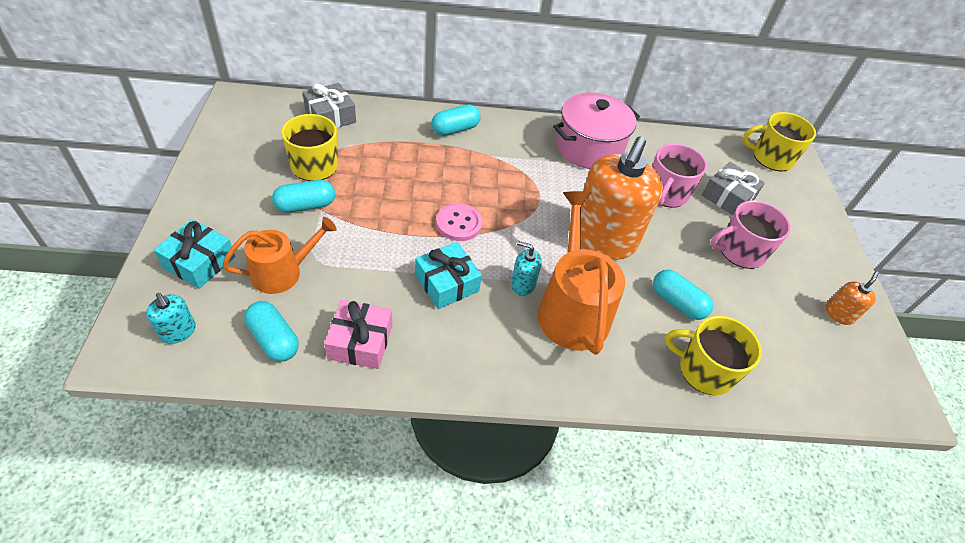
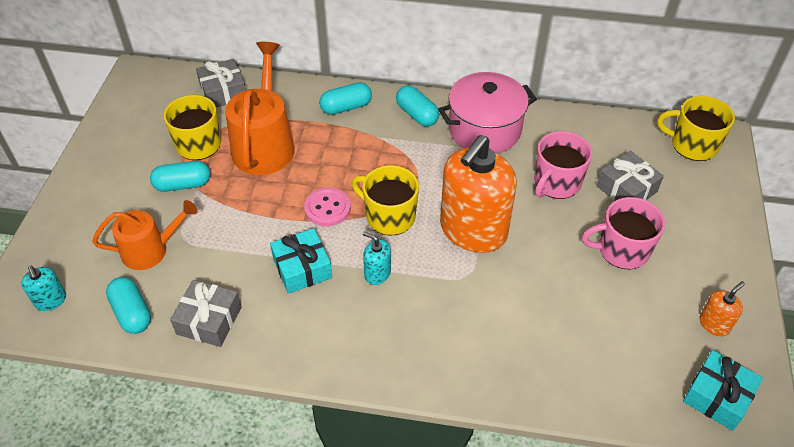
camera: 15 degrees right, 0 degrees up
turquoise gift [154,219,235,289] -> turquoise gift moved to [683,350,763,431]
pink gift [324,300,392,369] -> grey gift [170,280,242,347]
orange watering can [538,191,625,355] -> orange watering can moved to [225,42,295,175]
turquoise capsule [653,269,713,320] -> turquoise capsule moved to [396,85,439,127]
yellow mug [665,316,762,395] -> yellow mug moved to [352,165,419,236]

